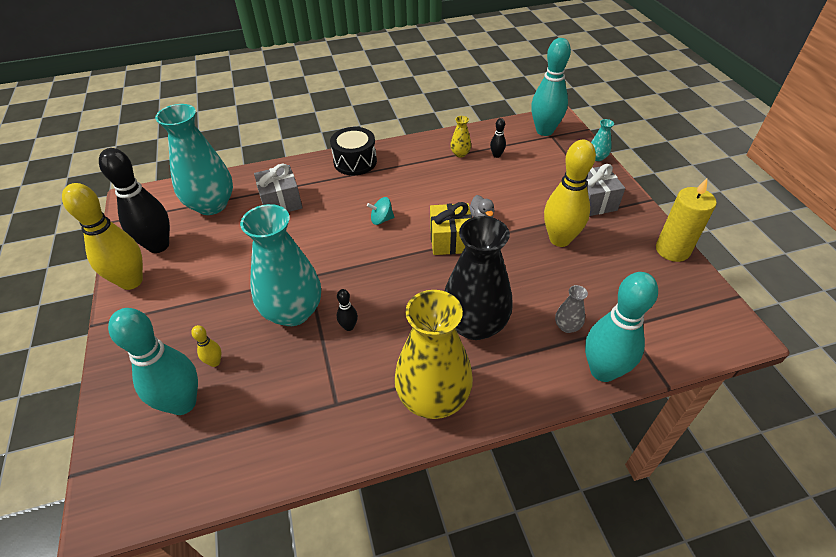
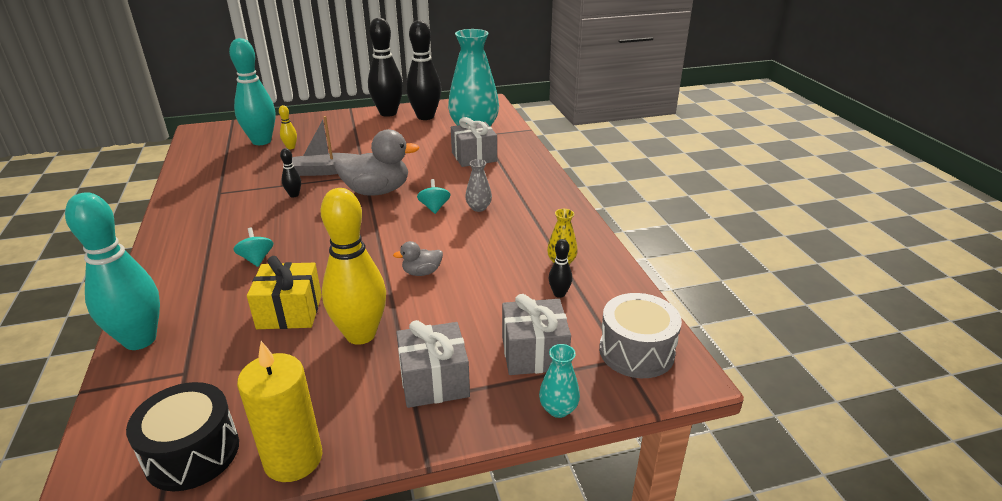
camera: 90 degrees right, 15 degrees down
yellow bowling pin [62,183,143,290] -> black bowling pin [368,18,403,117]
turquoise vase [240,204,321,326] -> grey boat [292,116,359,176]
black drum [330,127,377,175] -> black drum moved to [126,382,239,491]
yellow vase [394,290,473,419] -> none
yellow gift [430,202,472,255] -> yellow gift moved to [247,256,322,329]
black vase [445,216,513,340] -> turquoise spinning top [233,227,273,267]
turquoise bowling pin [531,38,571,136] -> grey drum [599,293,682,378]
grey vase [555,285,588,333] -> grey vase moved to [465,159,492,212]
none -> grey duck [333,129,420,196]
none -> grey gift [502,294,571,375]

